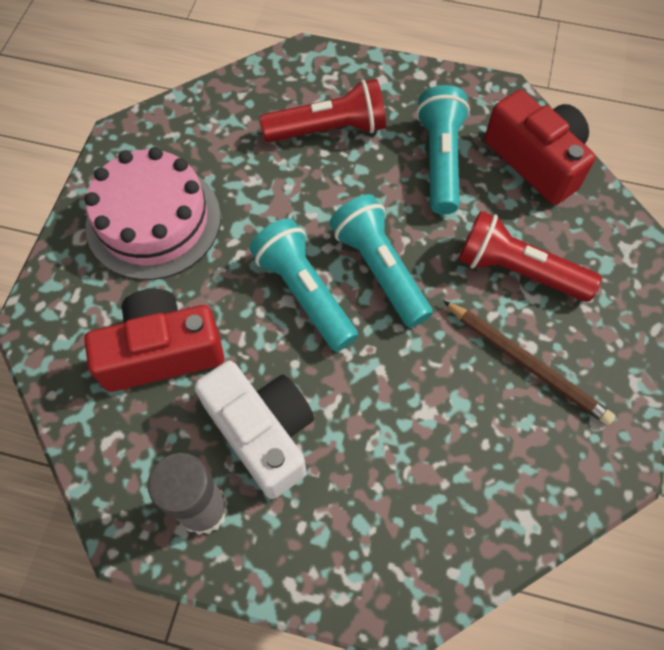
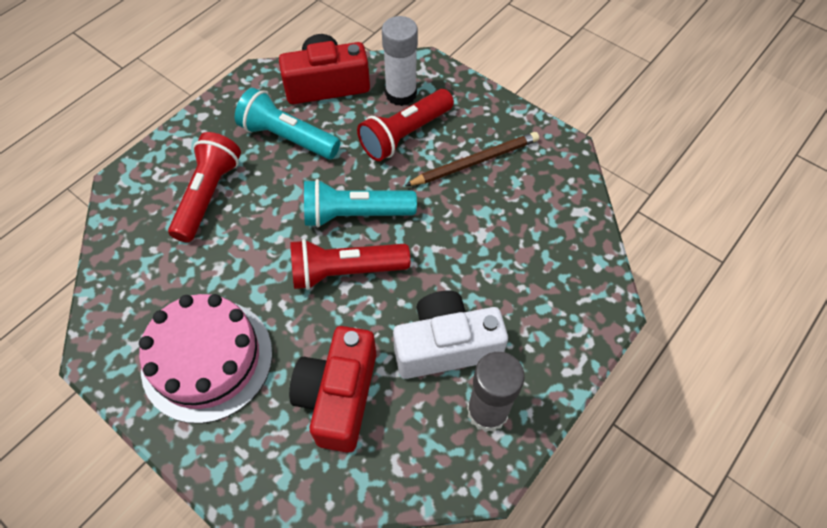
camera: 65 degrees left, 5 degrees down
turquoise flashlight [249,218,358,352] -> red flashlight [290,239,410,290]
none -> white glue stick [382,16,418,106]

